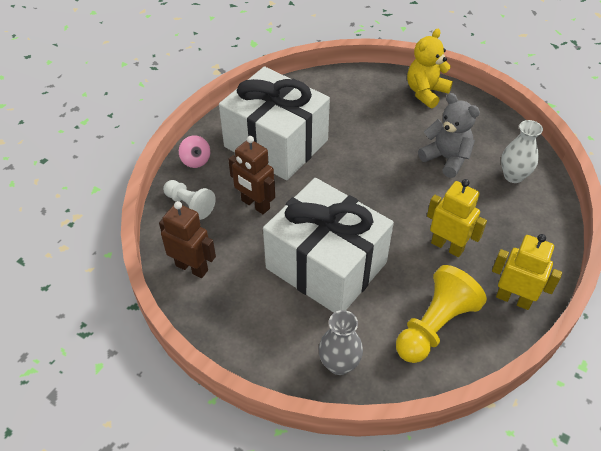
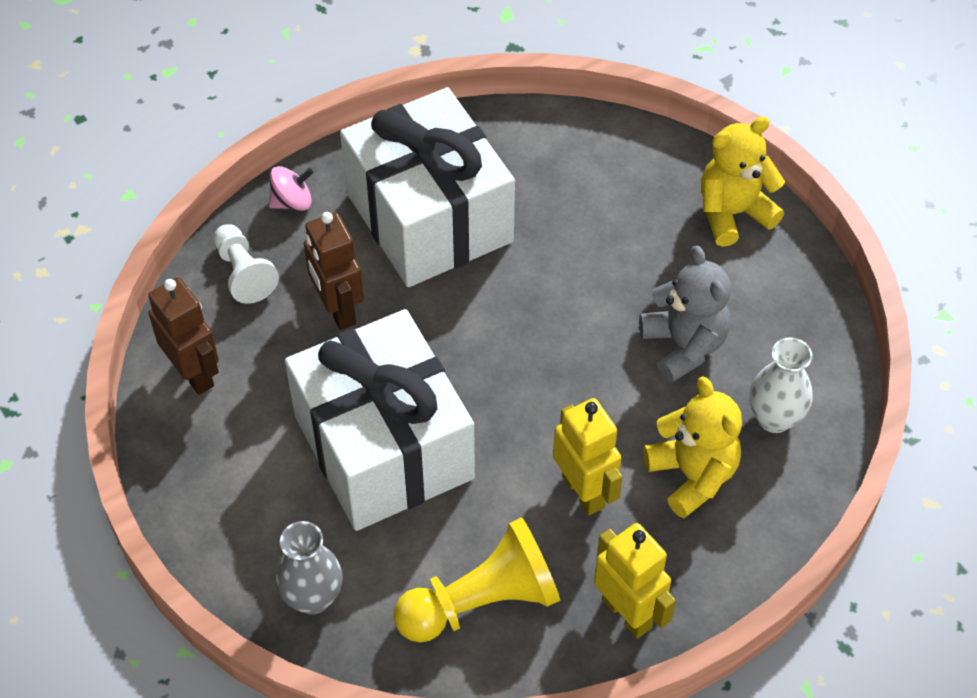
camera: 25 degrees right, 5 degrees up
pink spinning top [179,135,210,168] -> pink spinning top turned 105 degrees counterclockwise [269,166,314,211]
none -> yellow teddy bear [643,377,742,518]

